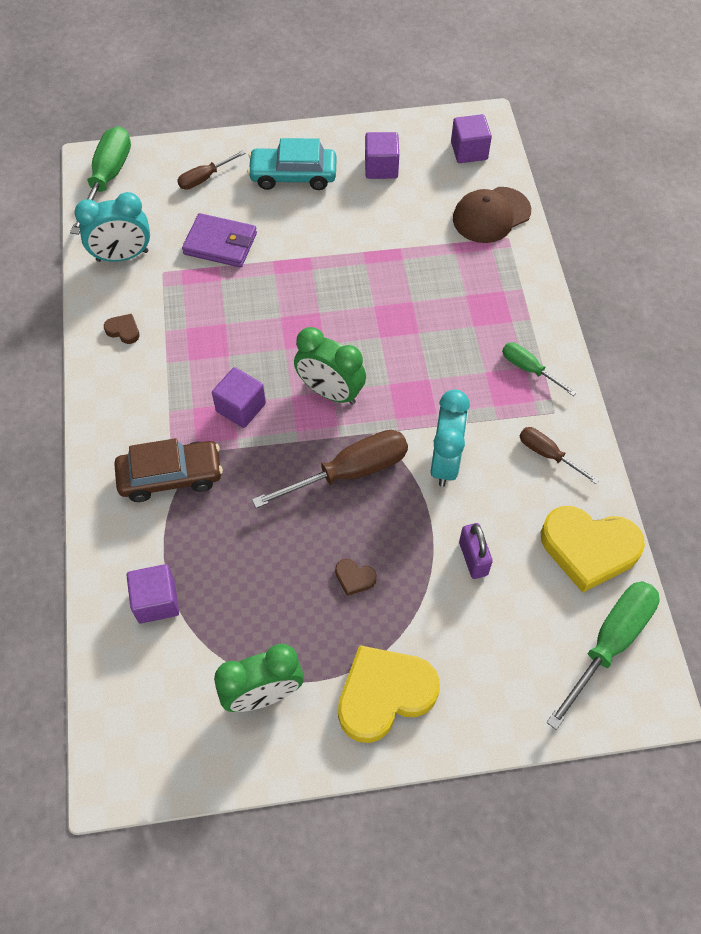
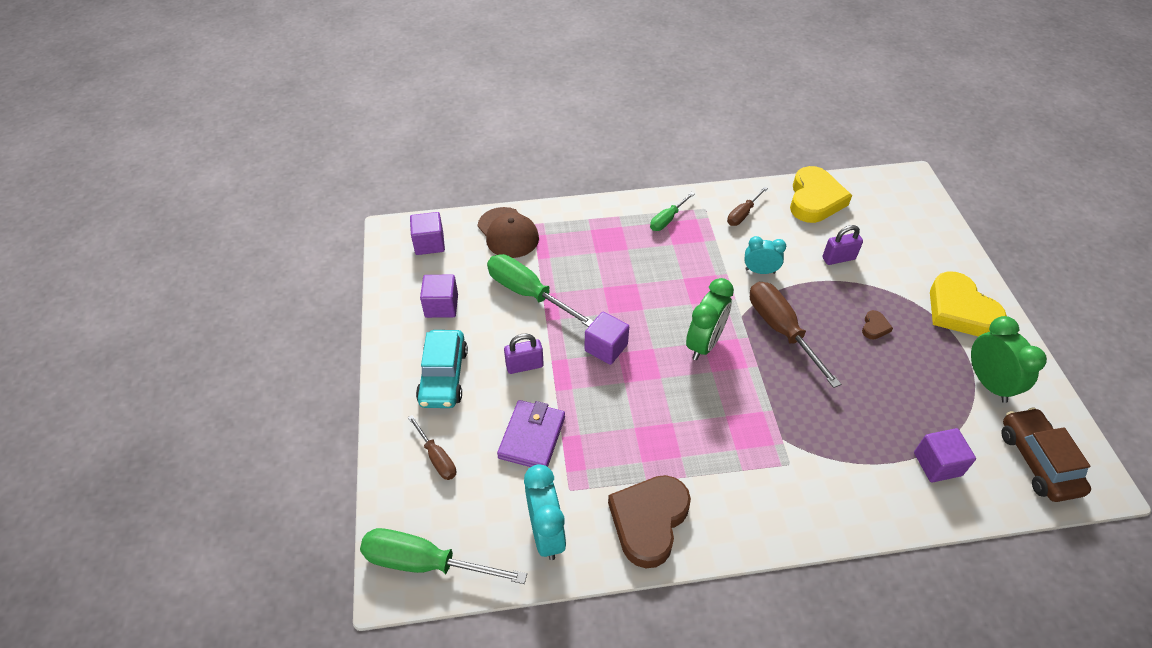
camera: 90 degrees left, 10 degrees down
brown heart [104,314,140,344] -> brown heart [608,475,691,568], size x2.37
brown car [114,438,223,502] -> brown car moved to [1001,407,1091,502]
purple cube [212,367,266,428] -> purple cube moved to [585,312,629,365]
turquoise clock [430,389,470,487] -> turquoise clock [744,236,786,274], size x0.64
green screwdriver [546,581,660,730] -> green screwdriver moved to [487,254,593,327]
none -> purple padlock [504,334,544,374]

